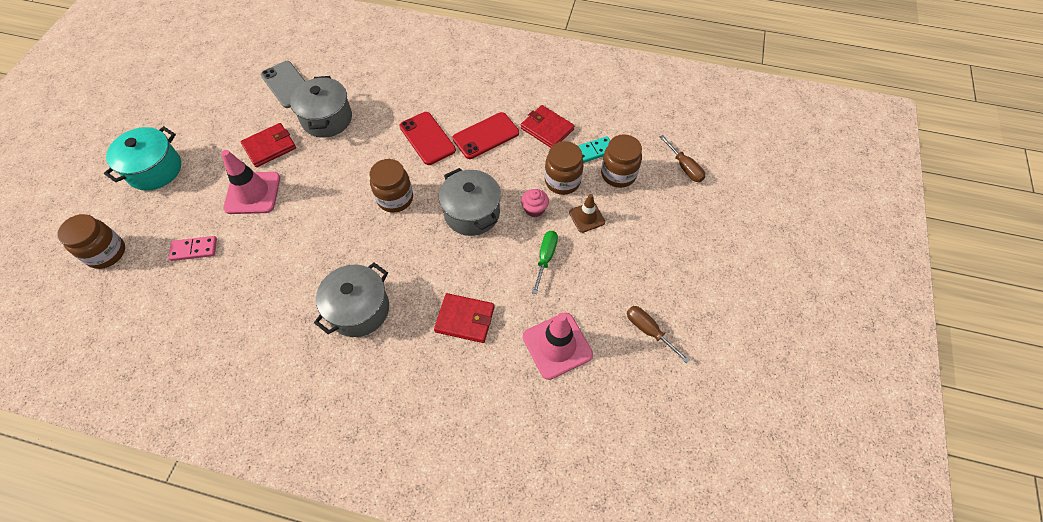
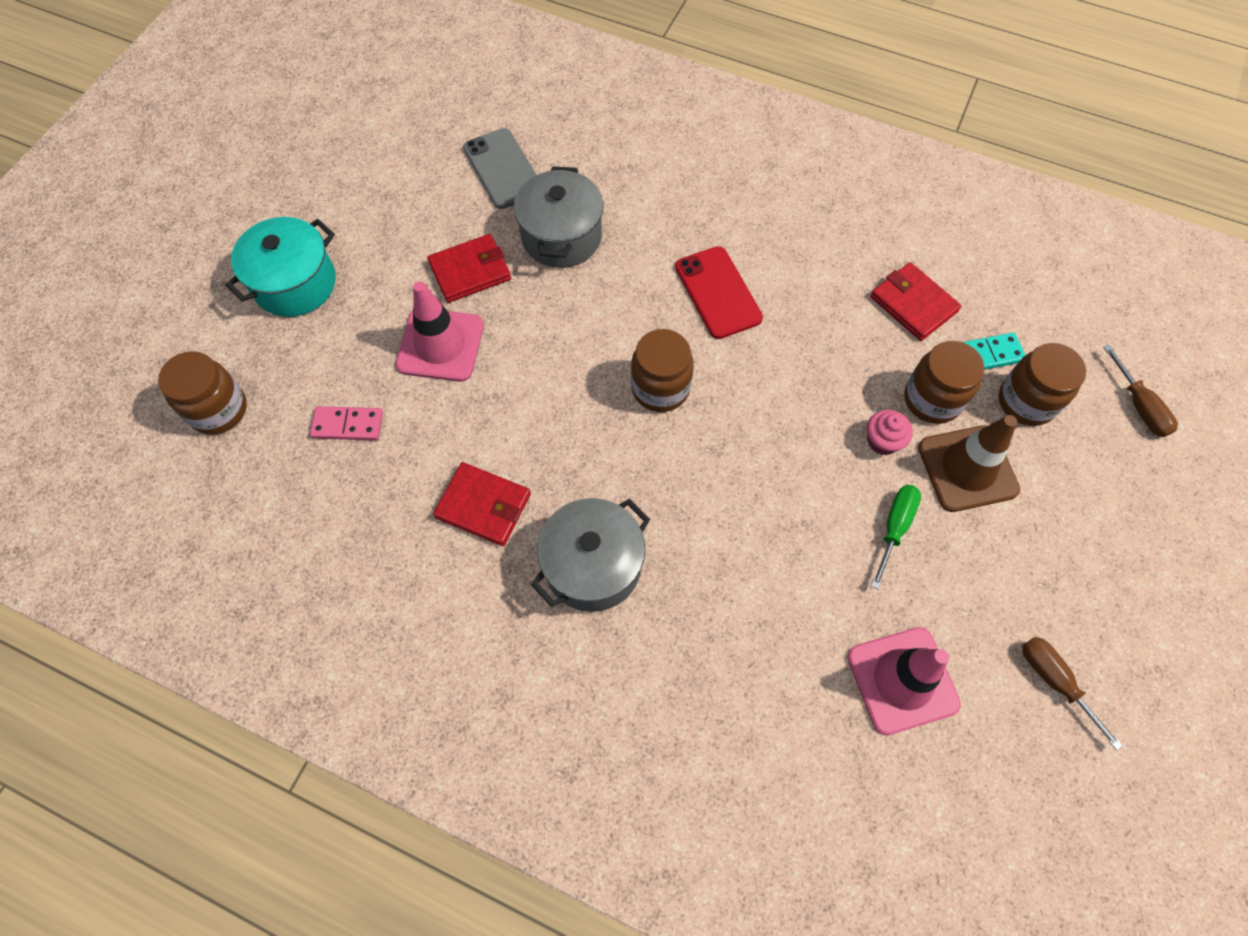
camera: 10 degrees right, 5 degrees up
red wallet [434,293,495,343] -> red wallet moved to [433,462,531,546]
grey pot [439,168,501,236] -> none
red phone [453,112,519,159] -> none
brown traffic cone [569,194,605,233] -> brown traffic cone [918,415,1020,512], size x1.71

